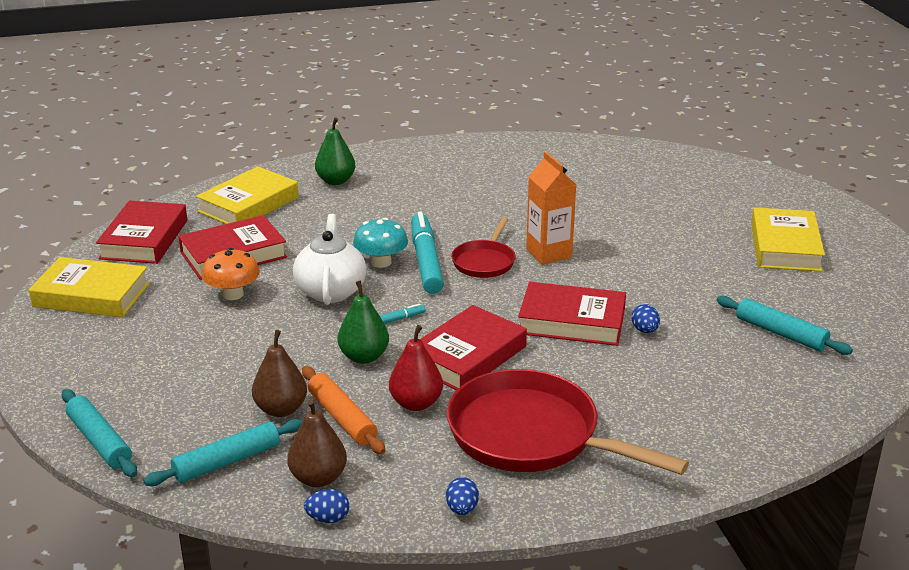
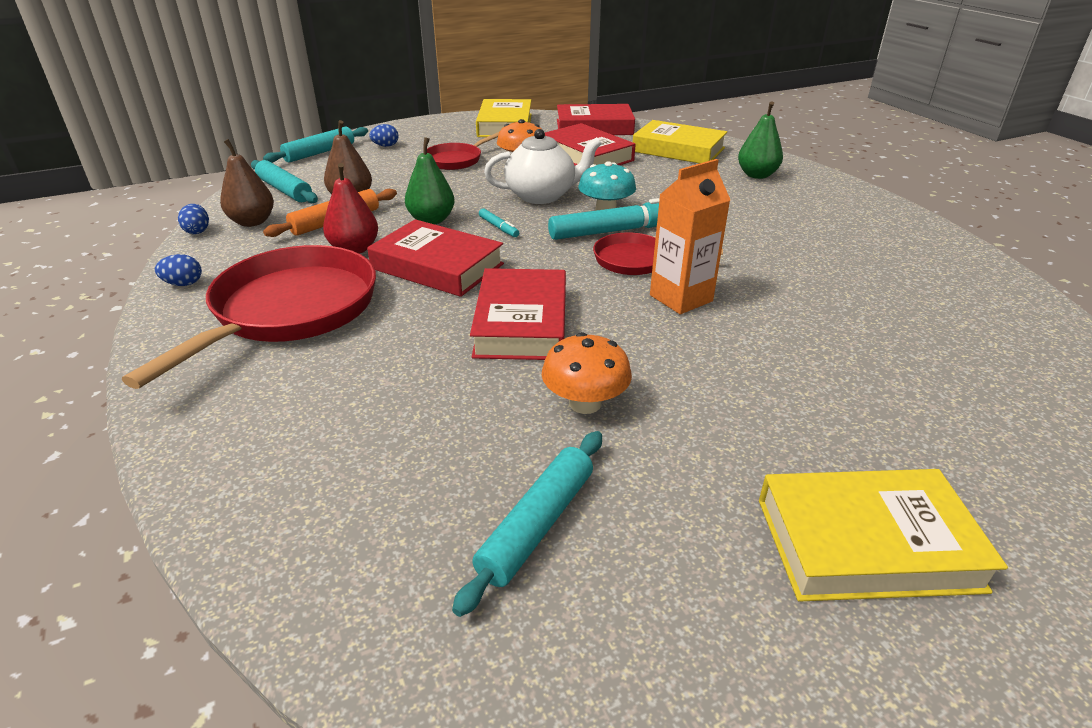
camera: 80 degrees right, 5 degrees up
blue egg [631,304,660,333] -> blue egg moved to [369,124,399,147]
none -> red pan [427,132,499,170]
none -> orange mushroom [542,332,632,414]

